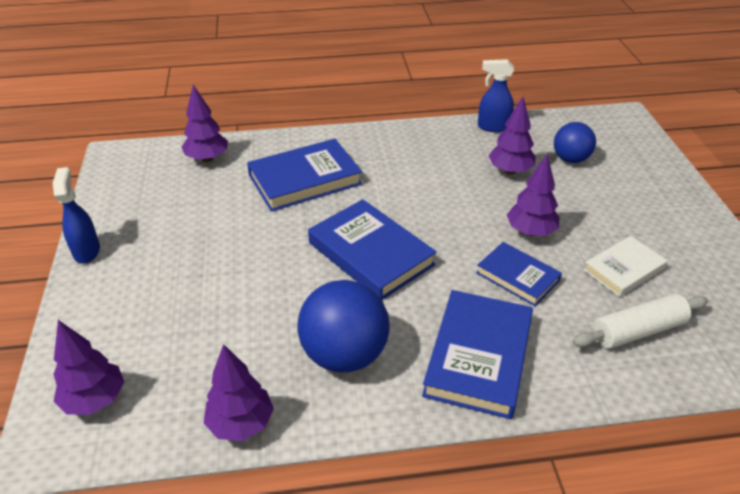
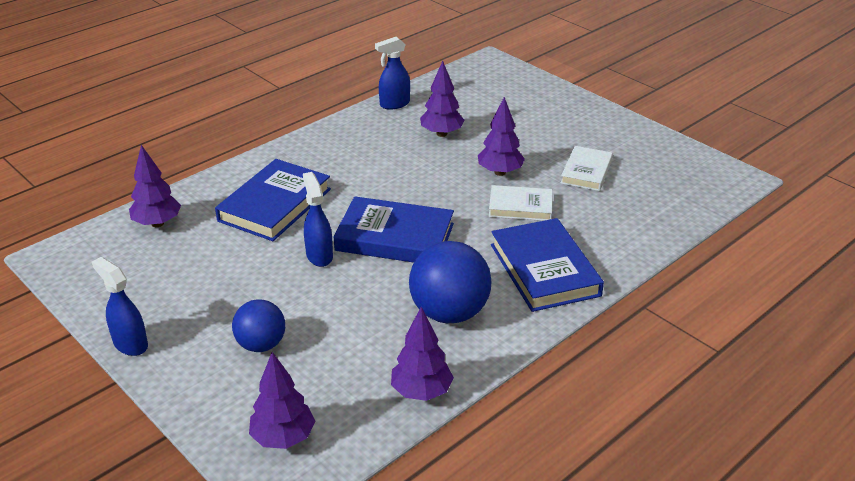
camera: 35 degrees left, 5 degrees down
blue book [476,242,562,306] -> white book [489,185,553,221]
blue ball [554,122,596,163] -> blue ball moved to [232,299,285,352]
white rolling pin [573,294,708,349] -> none
none -> blue spray bottle [303,172,333,267]

